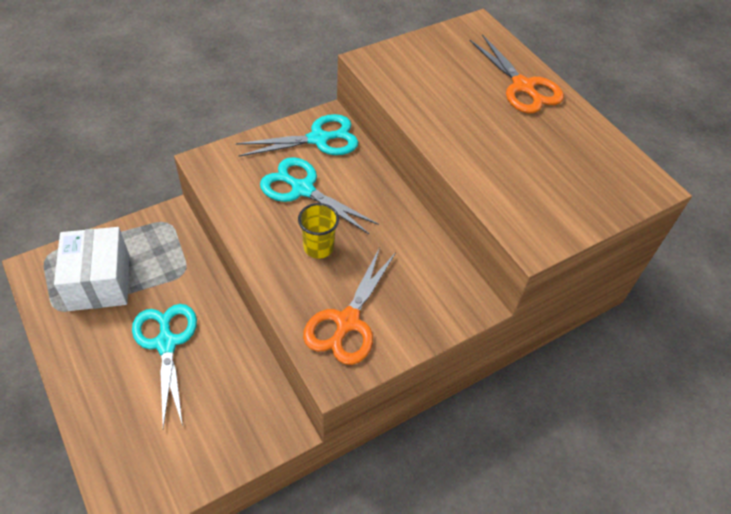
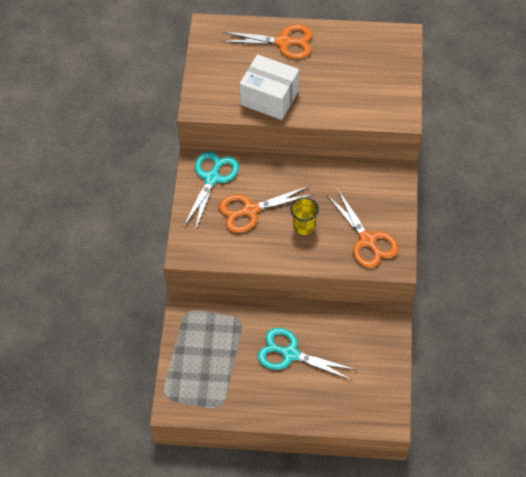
camera: 50 degrees left, 5 degrees up
white box [54,227,130,311] -> white box moved to [240,54,299,120]
turquoise scissors [260,157,379,234] -> orange scissors [219,186,313,233]

